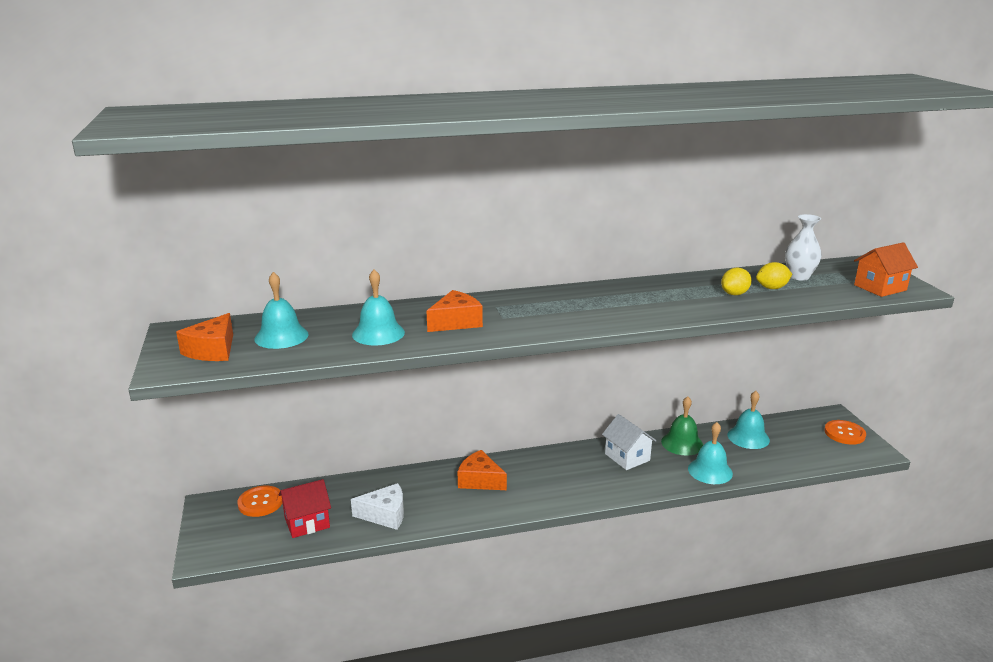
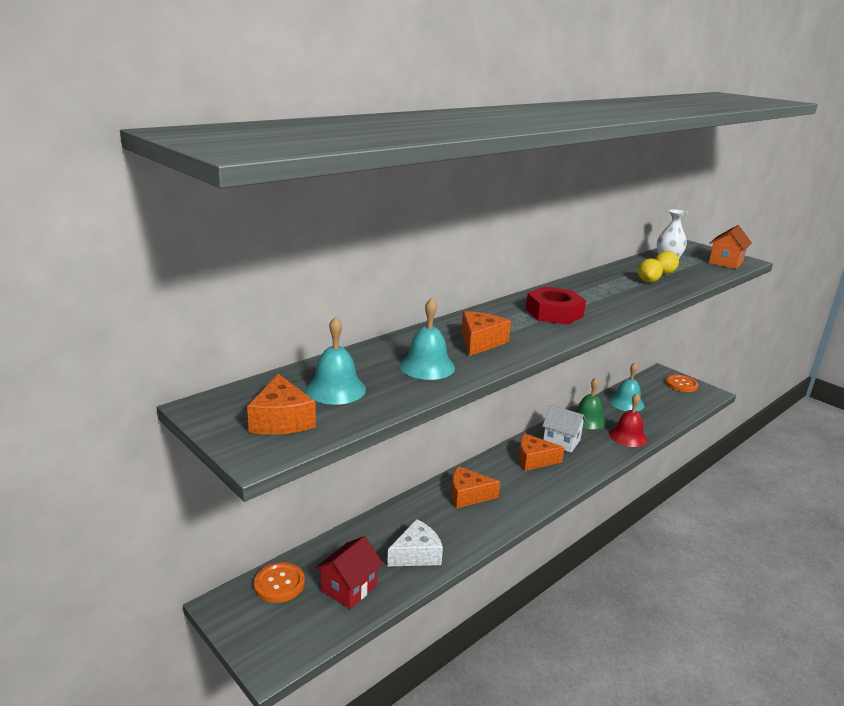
camera: 30 degrees left, 0 degrees up
turquoise bell [688,422,733,484] -> red bell [609,393,647,447]
none -> orange cheese [519,434,565,471]
none -> red nut [526,287,586,325]

